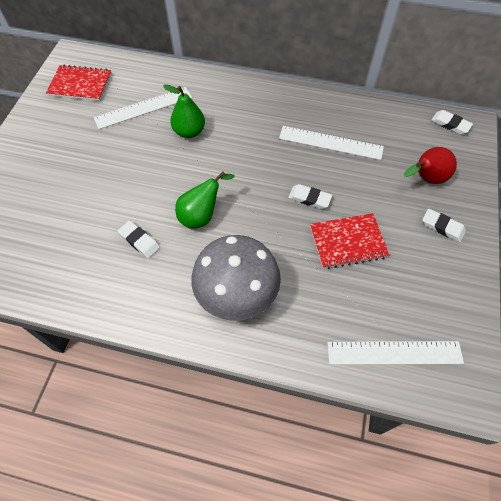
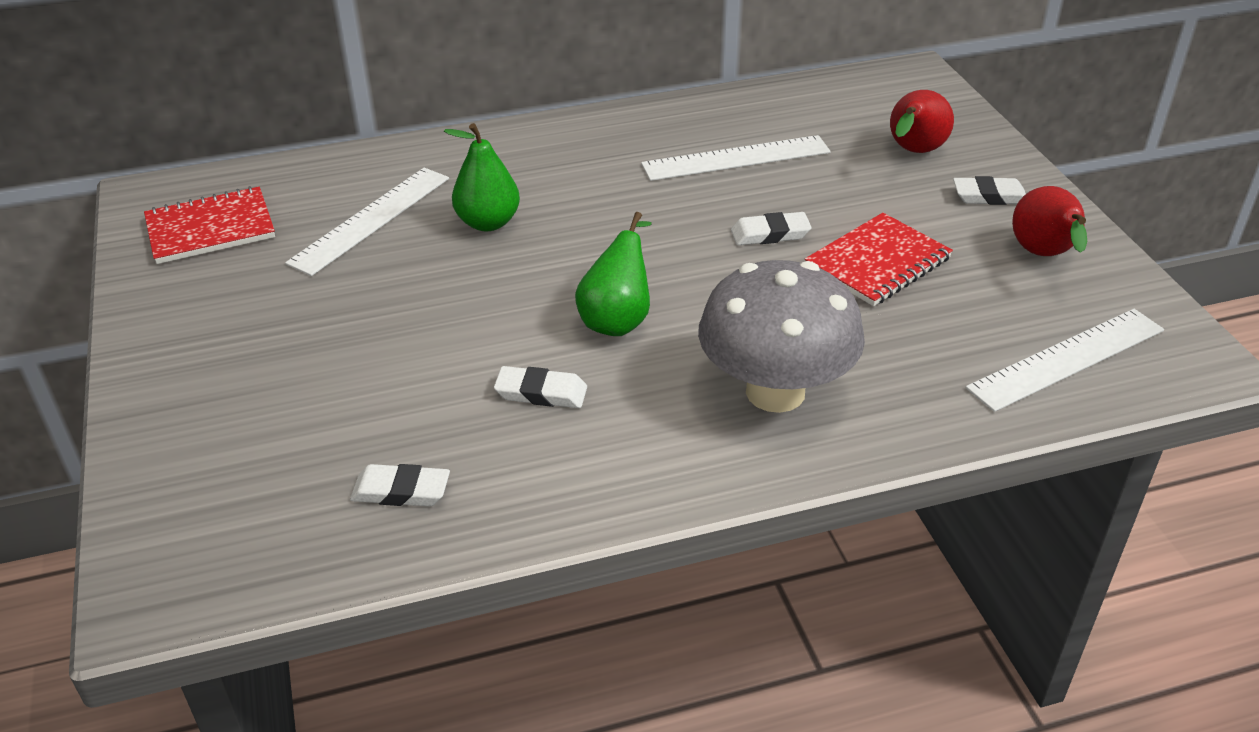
camera: 30 degrees left, 20 degrees down
white eraser [431,110,473,134] -> white eraser moved to [350,464,450,506]
none -> red pear [1012,186,1087,256]

